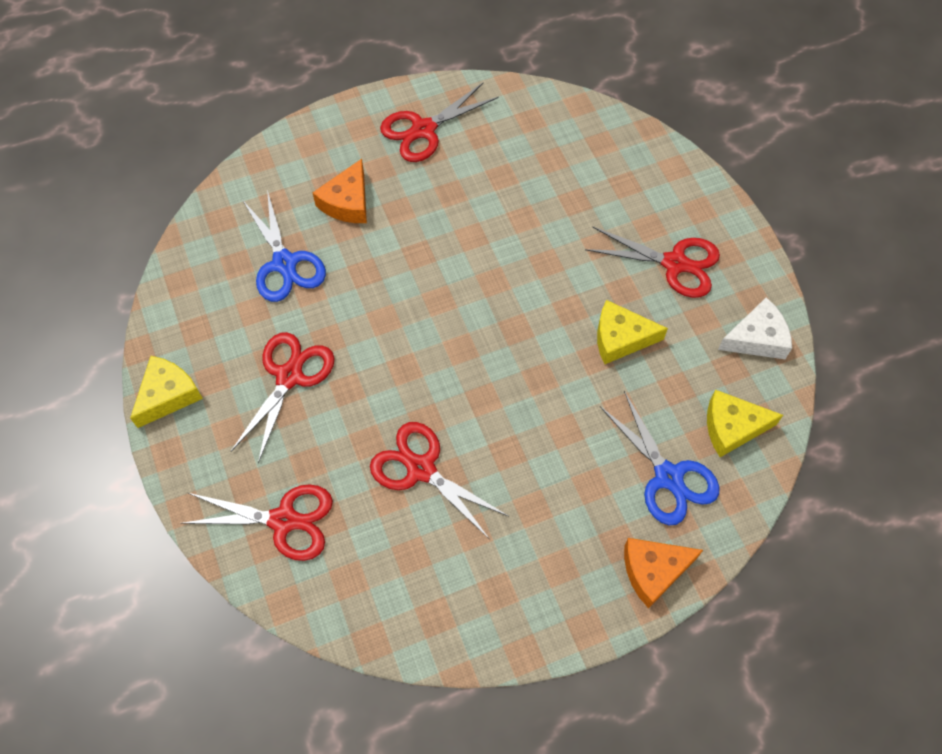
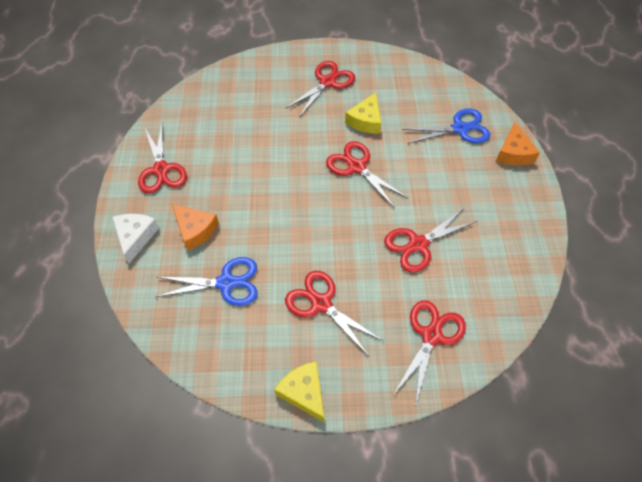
camera: 70 degrees left, 5 degrees down
yellow cheese [707,390,783,457] -> none
white cheese [718,297,792,359] -> white cheese moved to [112,214,159,263]
none -> red scissors [326,141,408,208]

